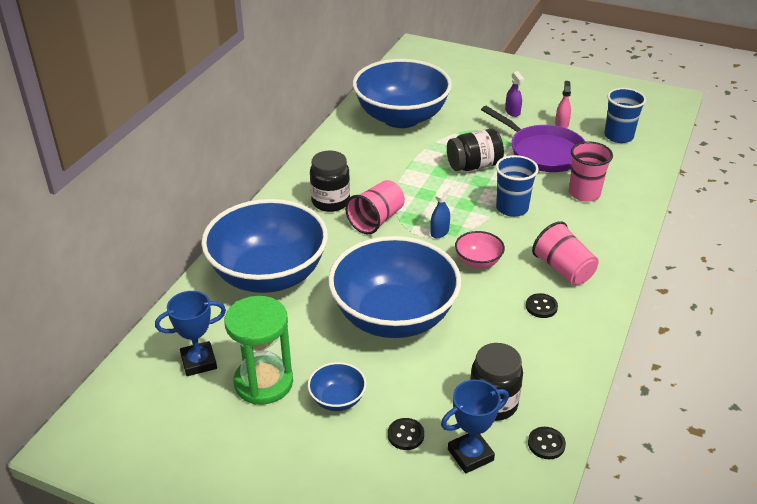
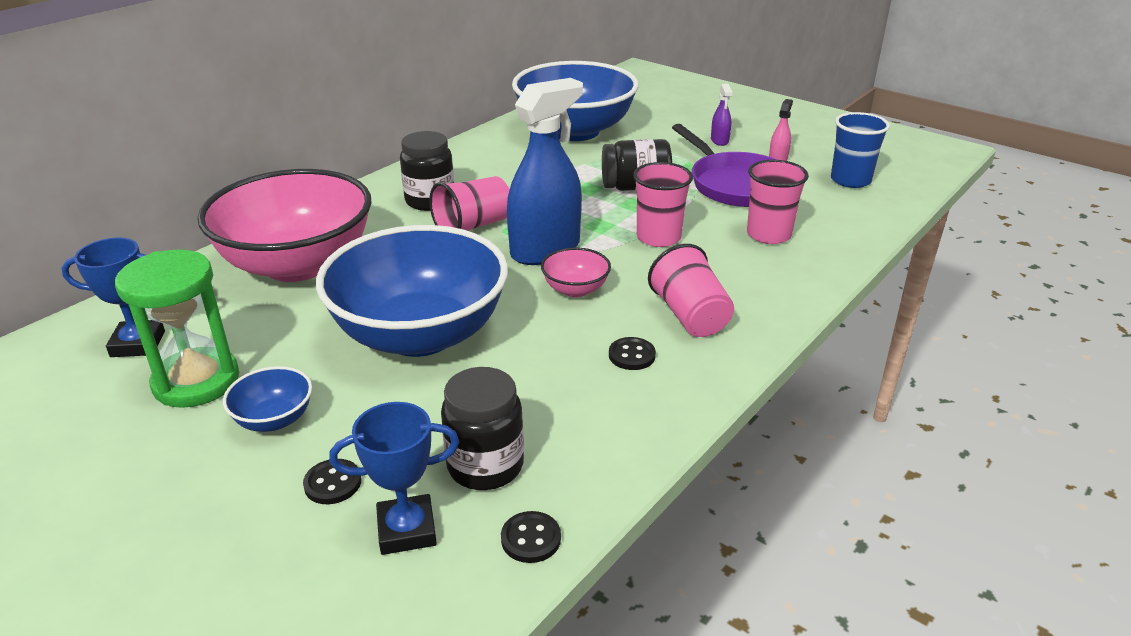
camera: 15 degrees right, 5 degrees down
blue bowl [201,199,328,293] -> pink bowl [197,169,372,282]
blue spray bottle [430,184,451,238] -> blue spray bottle [507,78,583,265], size x2.37
blue cup [496,155,539,217] -> pink cup [633,162,693,247]

